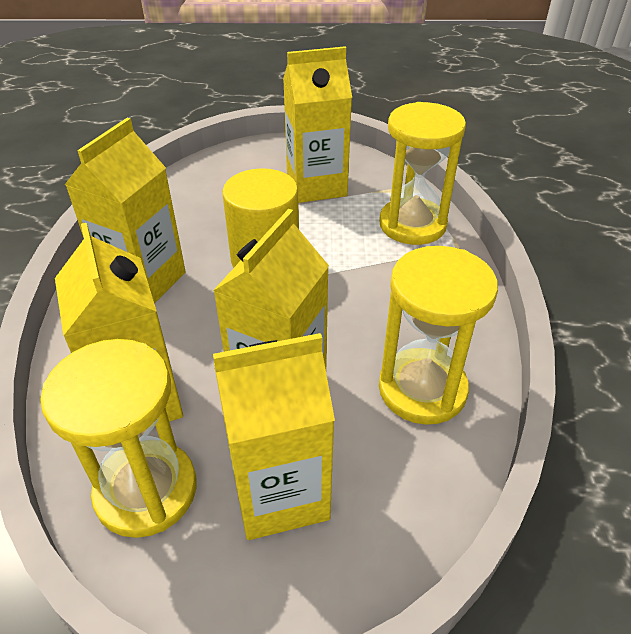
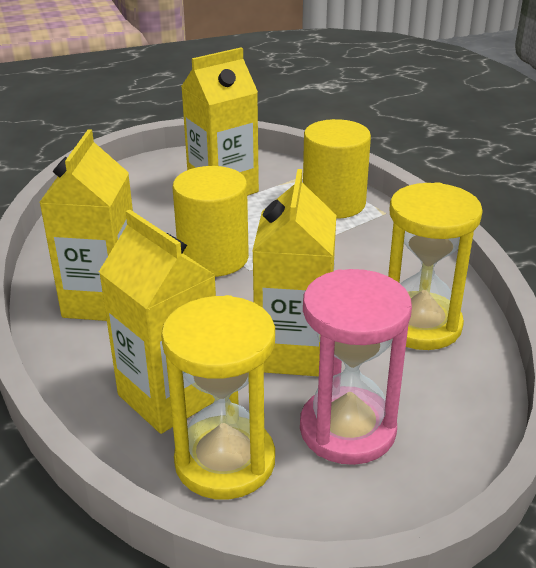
camera: 20 degrees left, 10 degrees down
yellow carton [213,333,335,540] -> pink hourglass [300,269,412,465]
yellow hourglass [379,102,466,245] -> yellow cylinder [303,119,371,219]

